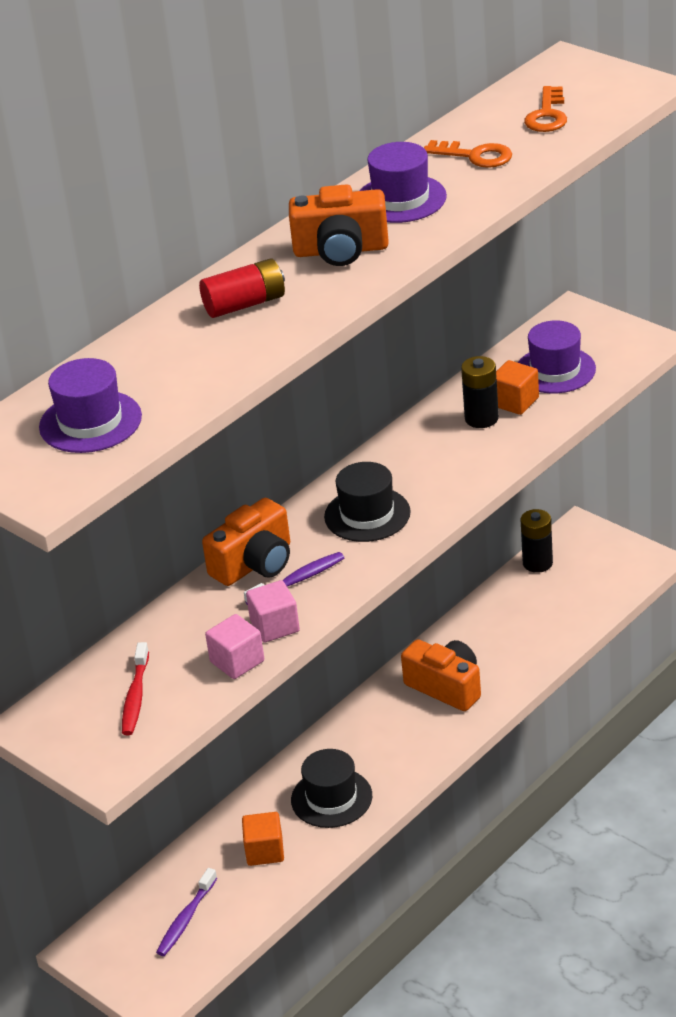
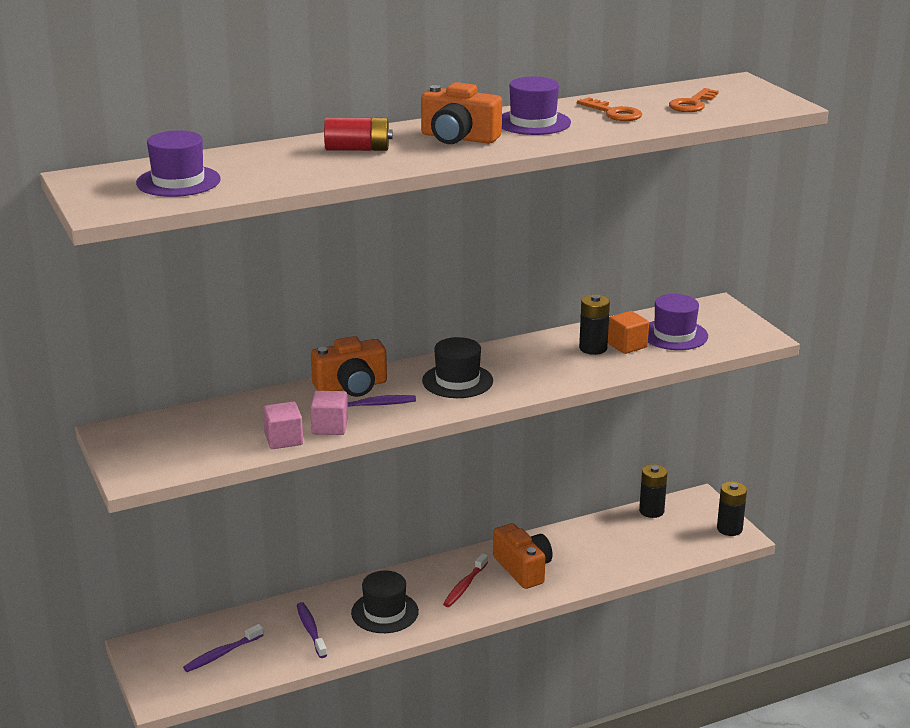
camera: 20 degrees right, 10 degrees down
red toothbrush [122,642,149,735] -> red toothbrush moved to [443,553,488,607]
orange cube [242,812,284,866] -> purple toothbrush [297,602,327,658]
none -> black battery [717,481,747,536]

